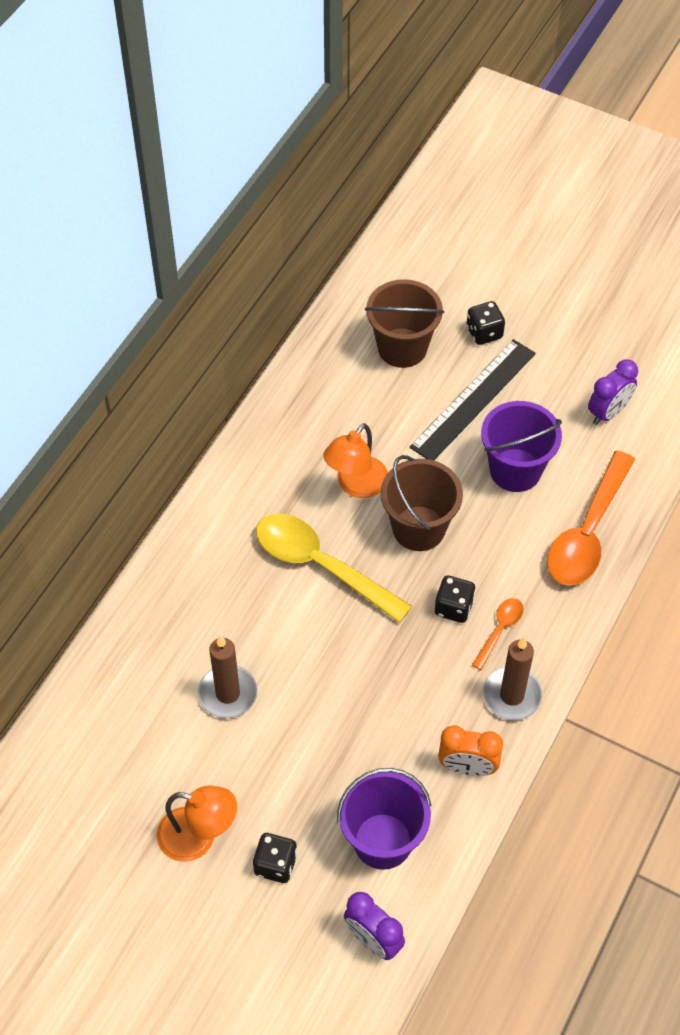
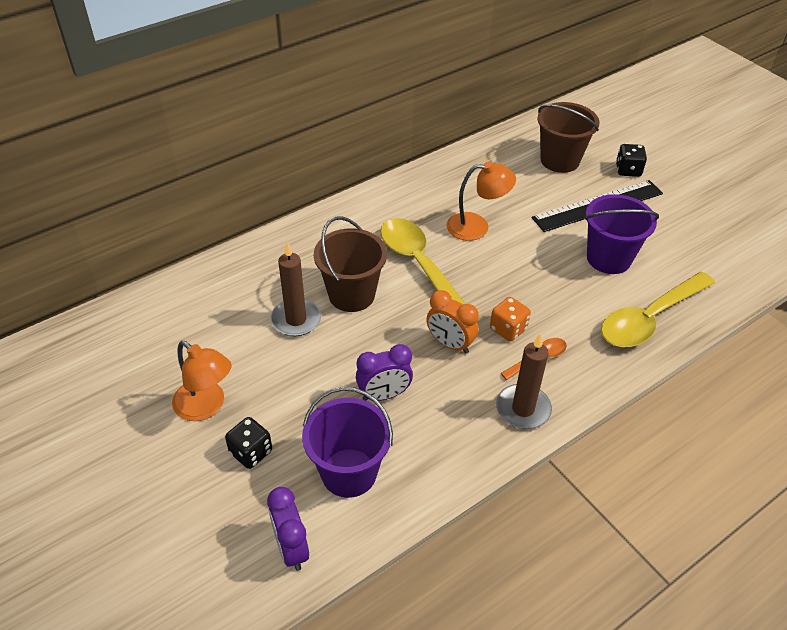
camera: 25 degrees right, 10 degrees down
orange lamp [323,423,388,498] -> orange lamp turned 150 degrees counterclockwise [447,161,516,241]
brown bucket [380,455,463,551] -> brown bucket moved to [314,216,387,312]
black dice [435,576,476,623] -> orange dice [490,297,531,341]
orange clock [438,725,503,776] -> orange clock moved to [426,290,479,354]
orange spoon [547,451,635,586] -> yellow spoon [601,272,715,347]
purple clock [588,359,638,425] -> purple clock moved to [356,344,413,401]

